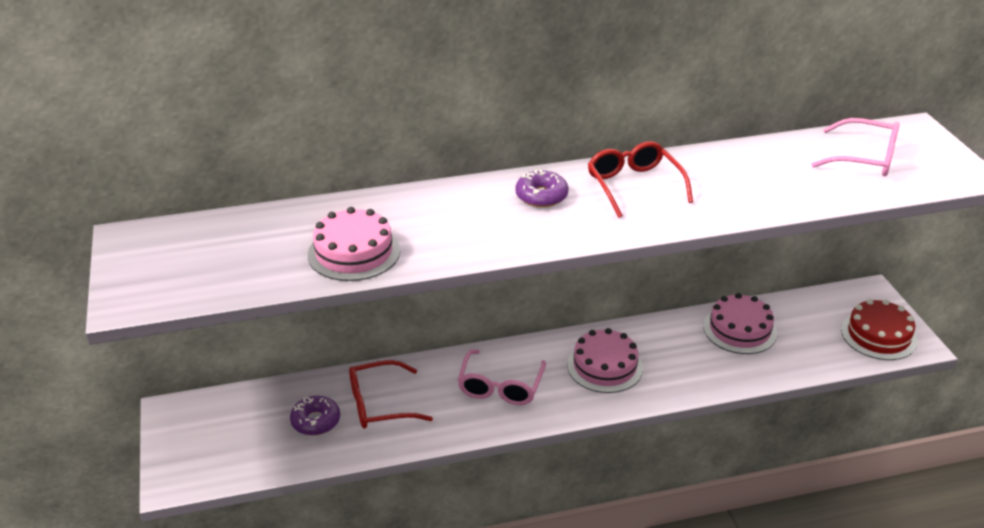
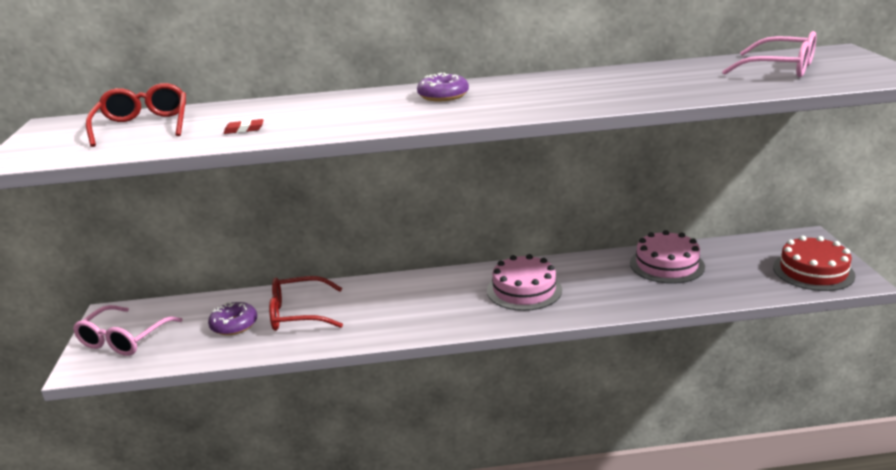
camera: 10 degrees right, 10 degrees down
pink cake [308,207,400,281] -> red eraser [223,119,264,134]
pink glasses [458,350,546,405] -> pink glasses moved to [73,305,183,356]
red glasses [588,141,693,218] -> red glasses moved to [86,83,186,147]

